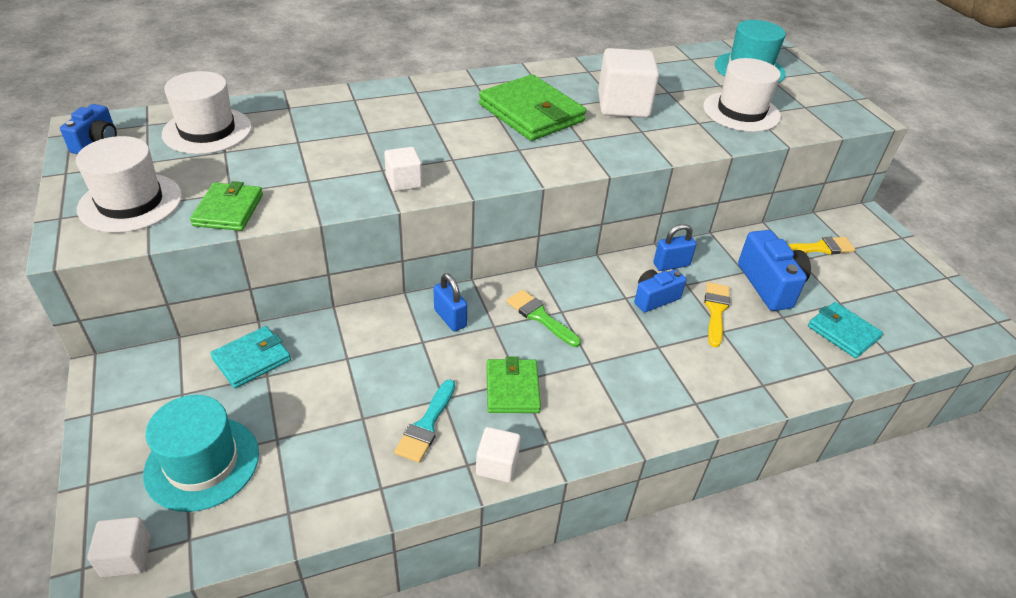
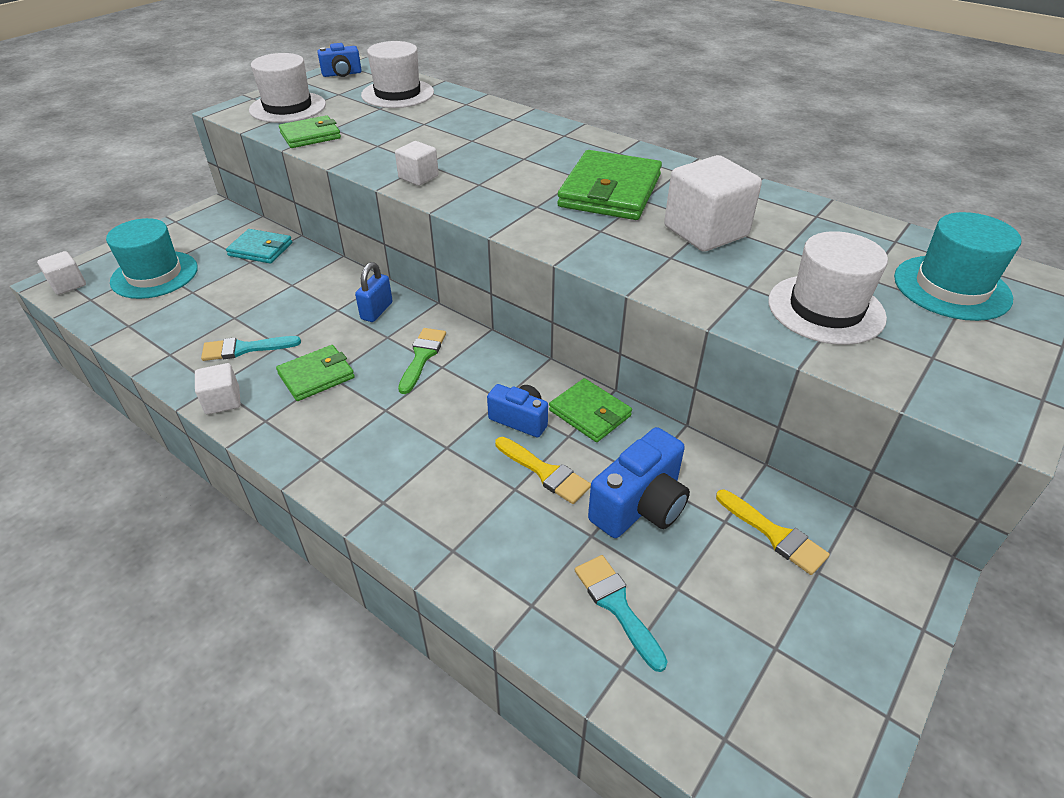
camera: 60 degrees right, 0 degrees up
blue padlock [653,224,696,271] -> green wallet [549,378,632,442]
yellow brush [704,282,730,347] -> yellow brush turned 60 degrees clockwise [495,437,591,504]
turquoise wallet [808,302,883,358] -> turquoise brush [575,555,668,672]

